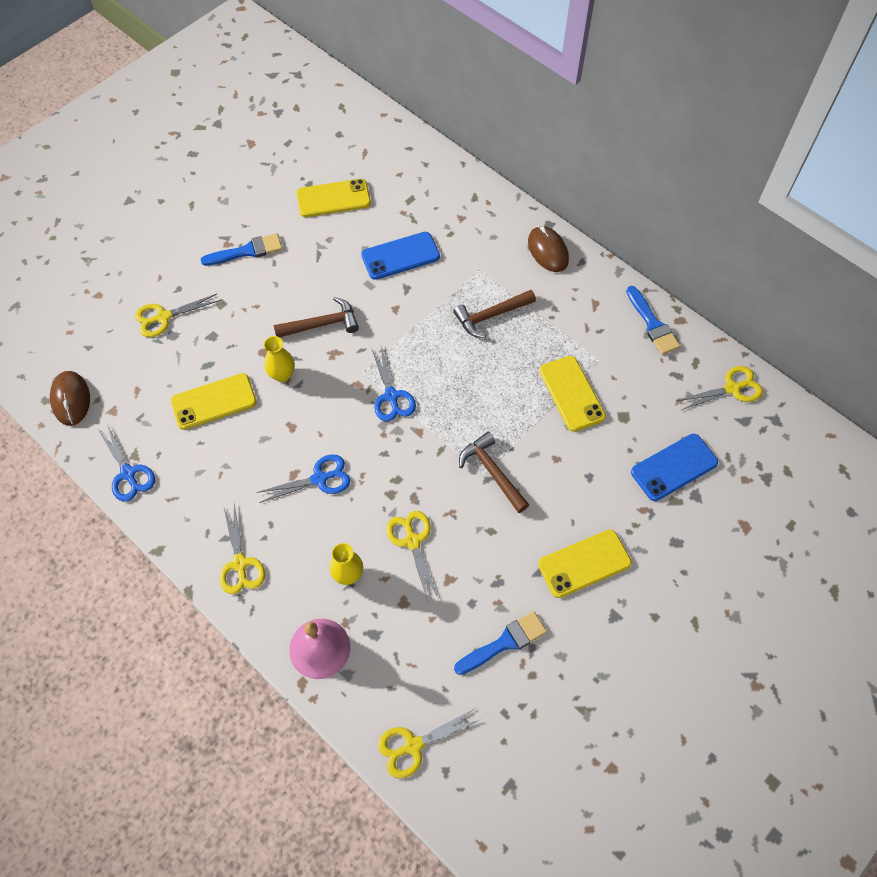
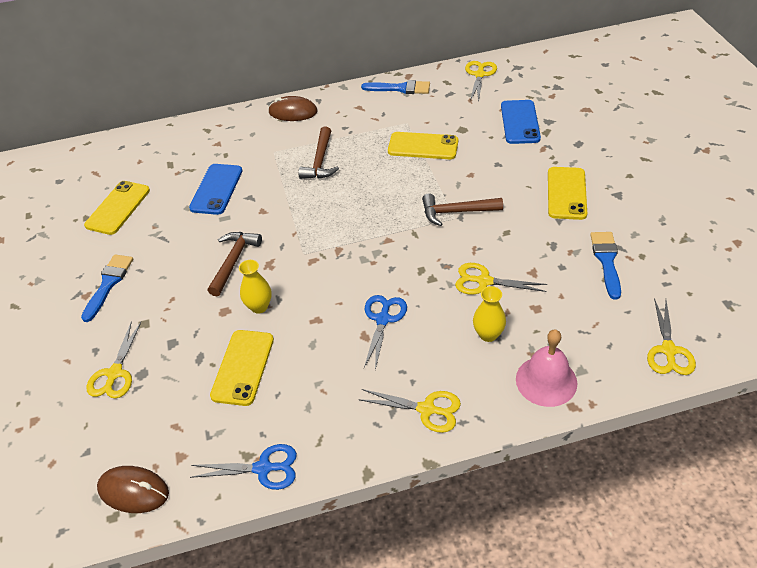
camera: 55 degrees left, 15 degrees down
blue scissors [371,346,416,421] -> none

